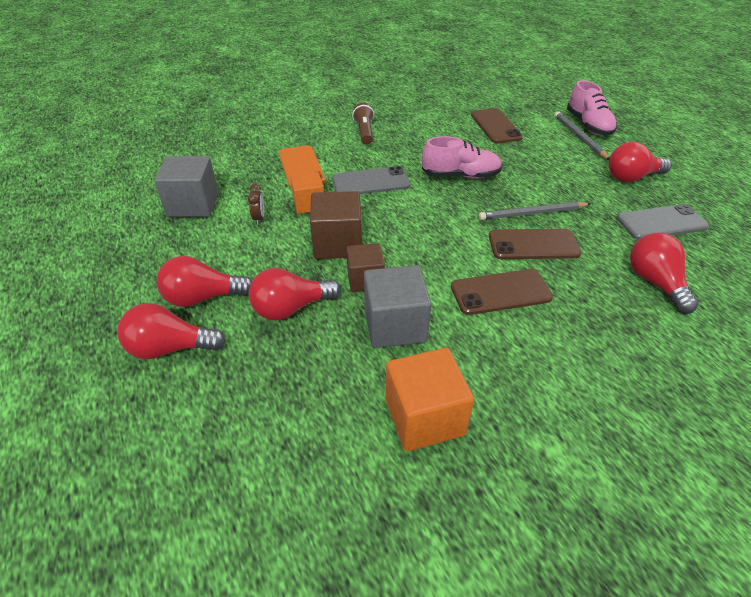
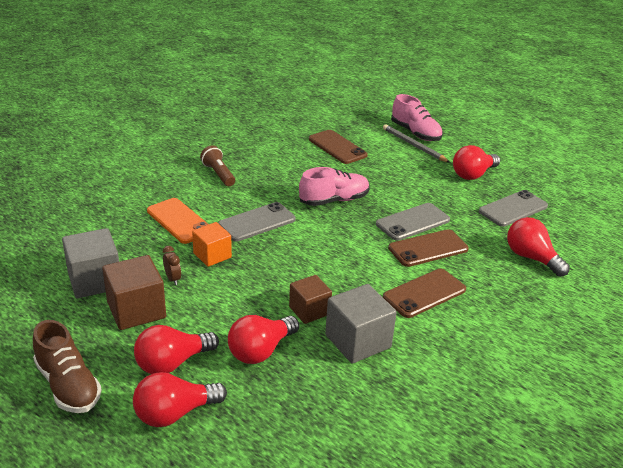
camera: 25 degrees left, 10 degrees down
brown cube [310,191,362,259] -> brown cube moved to [102,255,166,330]
orange cube [386,347,474,451] -> none
grey pencil [479,202,590,220] -> grey phone [376,203,450,241]
none -> brown shoe [33,320,101,413]

